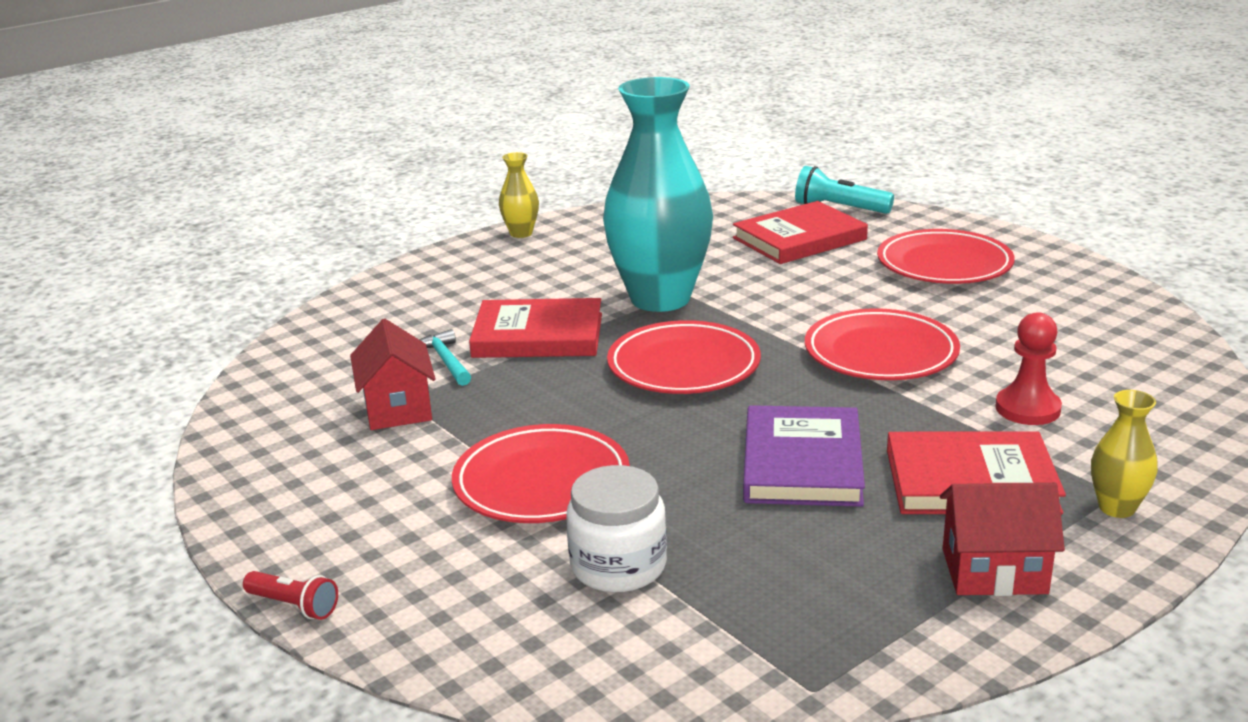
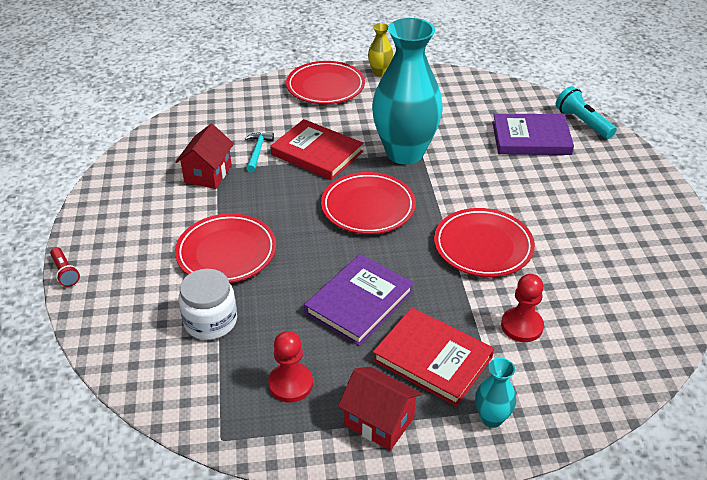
camera: 30 degrees right, 15 degrees up
red book [733,201,868,264] -> purple book [492,113,574,155]
red plate [877,229,1015,284] -> red plate moved to [286,61,365,104]
yellow vase [1091,390,1158,518] -> turquoise vase [475,358,516,428]
none -> red pawn [268,331,313,403]

